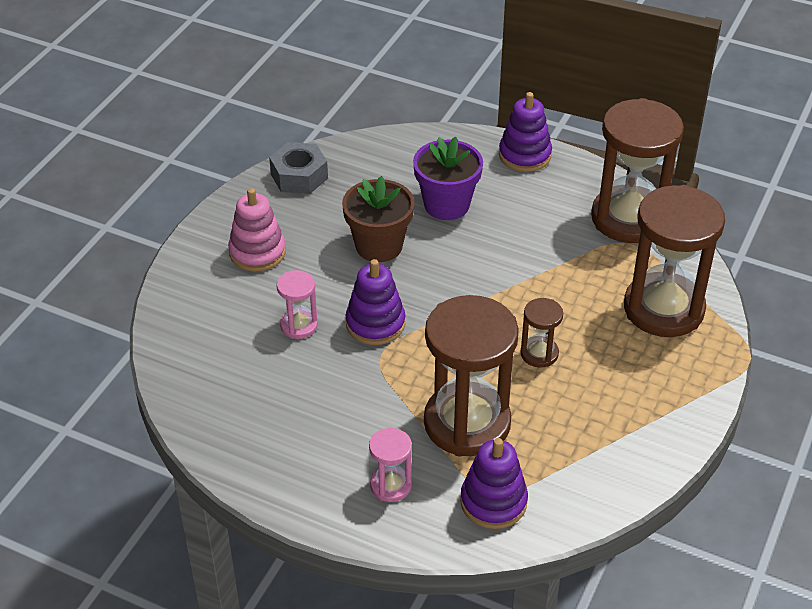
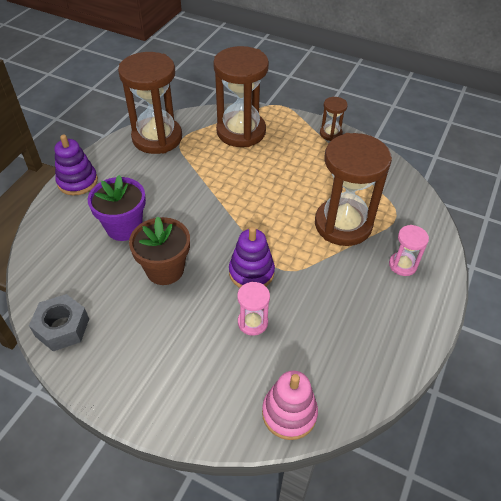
camera: 90 degrees left, 5 degrees up
pink stacking toy [228,188,286,272] -> pink stacking toy moved to [262,371,318,440]
purple stacking toy [460,438,528,529] -> none
brown hourglass [520,298,563,368] -> brown hourglass moved to [320,97,348,141]

